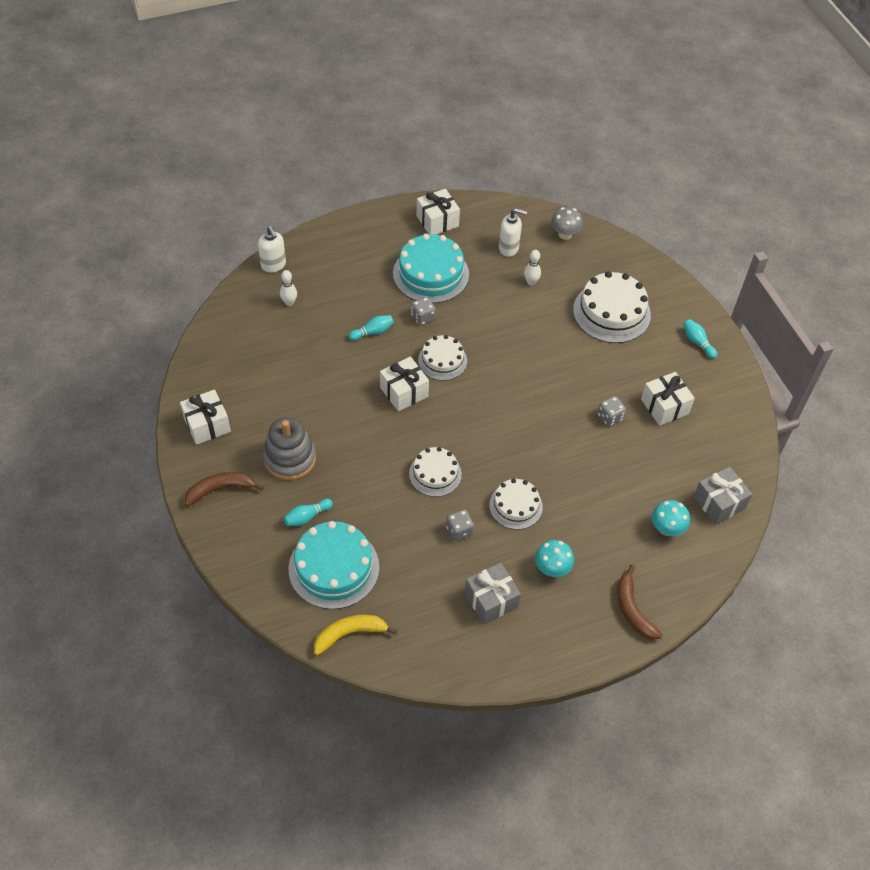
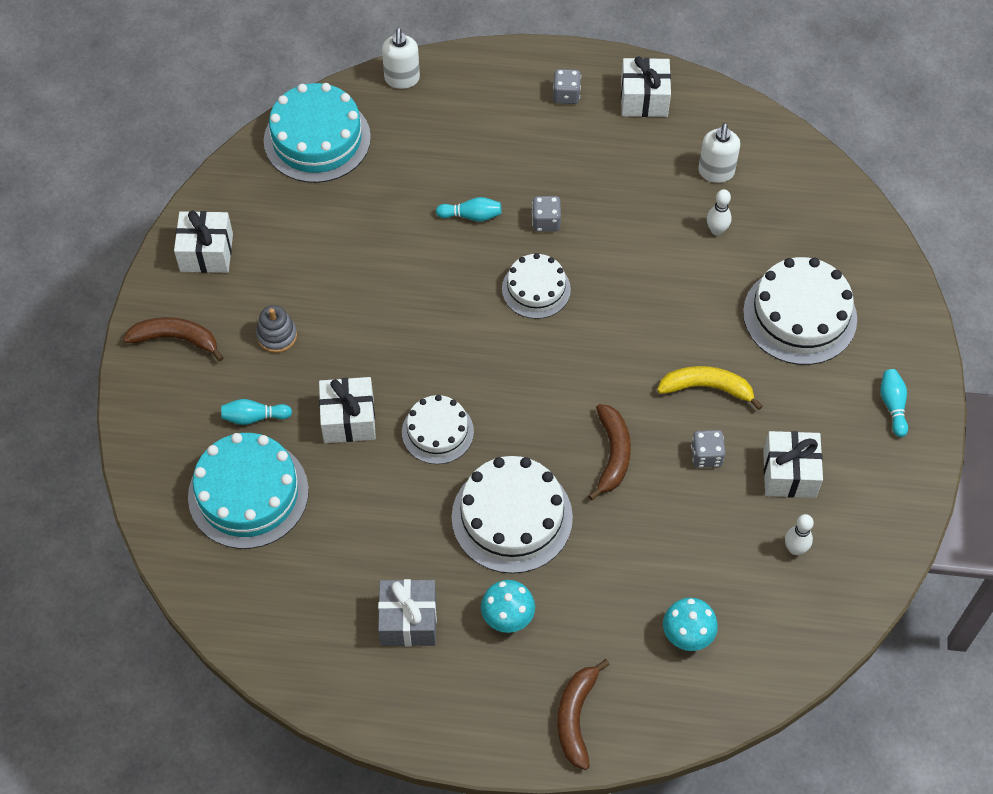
camera: 30 degrees right, 5 degrees up
grey stacking toy [263,417,316,480] -> grey stacking toy [256,305,297,353], size x0.58
white bowling pin [280,270,297,306] -> white bowling pin moved to [785,514,814,555]
yellow banana [314,615,397,655] -> yellow banana moved to [657,366,763,410]
white gift [380,356,429,411] -> white gift moved to [319,377,376,443]
turquoise cake [393,233,469,303] -> turquoise cake moved to [264,83,371,183]
grey dice [446,509,474,541] -> grey dice moved to [553,69,581,104]
white cake [489,479,543,530] -> white cake [451,456,573,574], size x1.63
white soap dispenser [499,208,527,257] -> white soap dispenser turned 60 degrees clockwise [698,123,740,183]
grey mushroom [551,207,583,240] -> none
grey gift [693,467,752,525] -> none
none -> brown banana [588,404,631,501]

